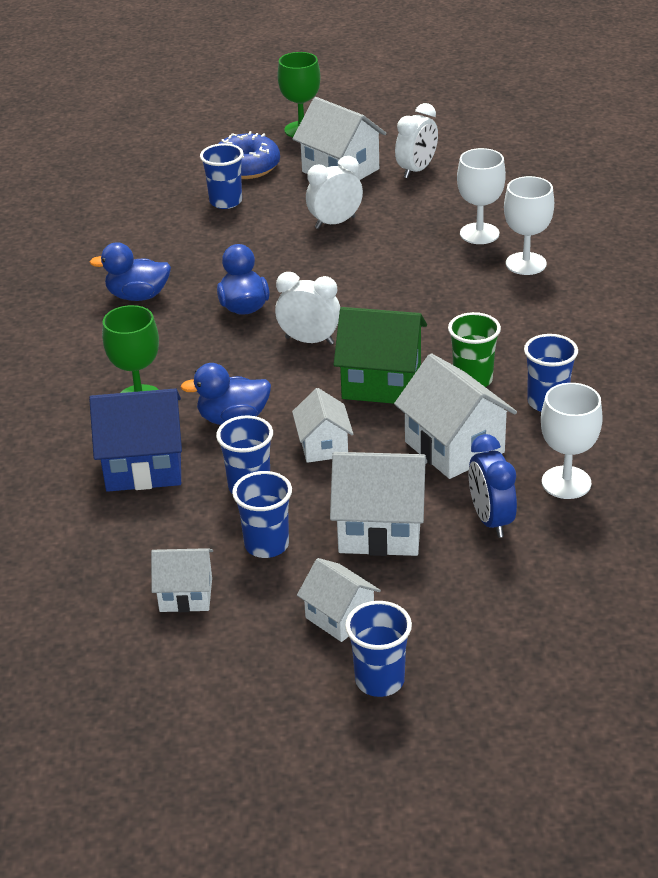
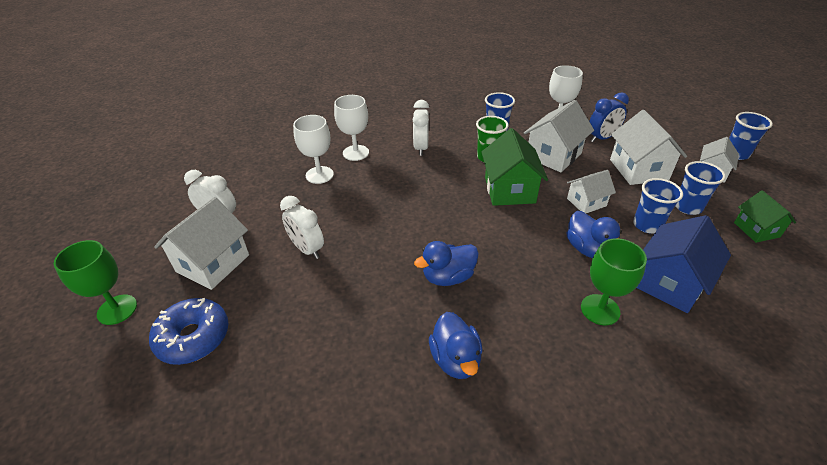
camera: 105 degrees left, 5 degrees up
blue house [89,388,182,492] -> blue house turned 60 degrees clockwise [636,215,731,313]
white house [151,548,213,612] -> green house [734,190,796,243]
blue cup [200,143,244,209] -> none
white clock [275,272,340,345] -> white clock moved to [413,100,429,156]

